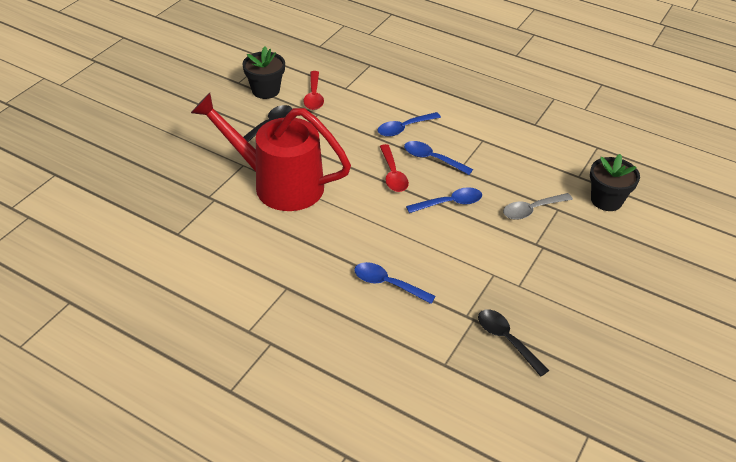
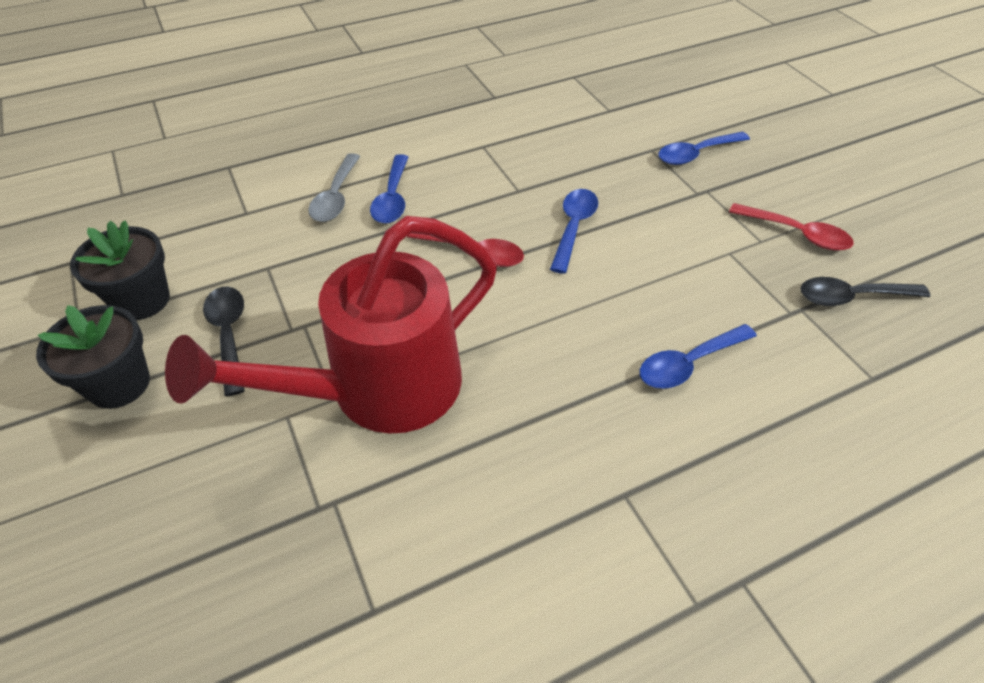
camera: 55 degrees left, 5 degrees up
red spoon [303,71,324,110] -> red spoon moved to [729,203,853,251]
blue spoon [404,141,473,175] -> blue spoon moved to [658,132,750,165]
grey spoon [503,193,573,220] -> grey spoon moved to [309,153,360,222]
black flower pot [590,154,640,211] -> black flower pot moved to [36,305,150,409]

